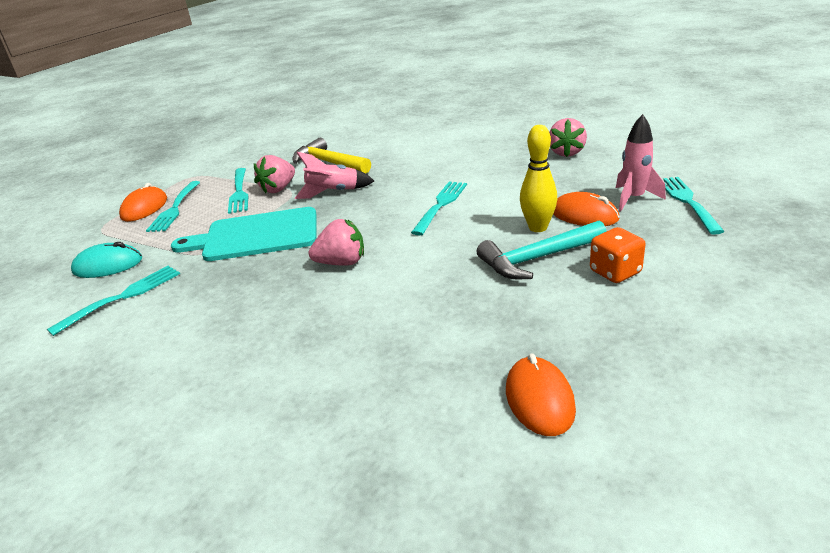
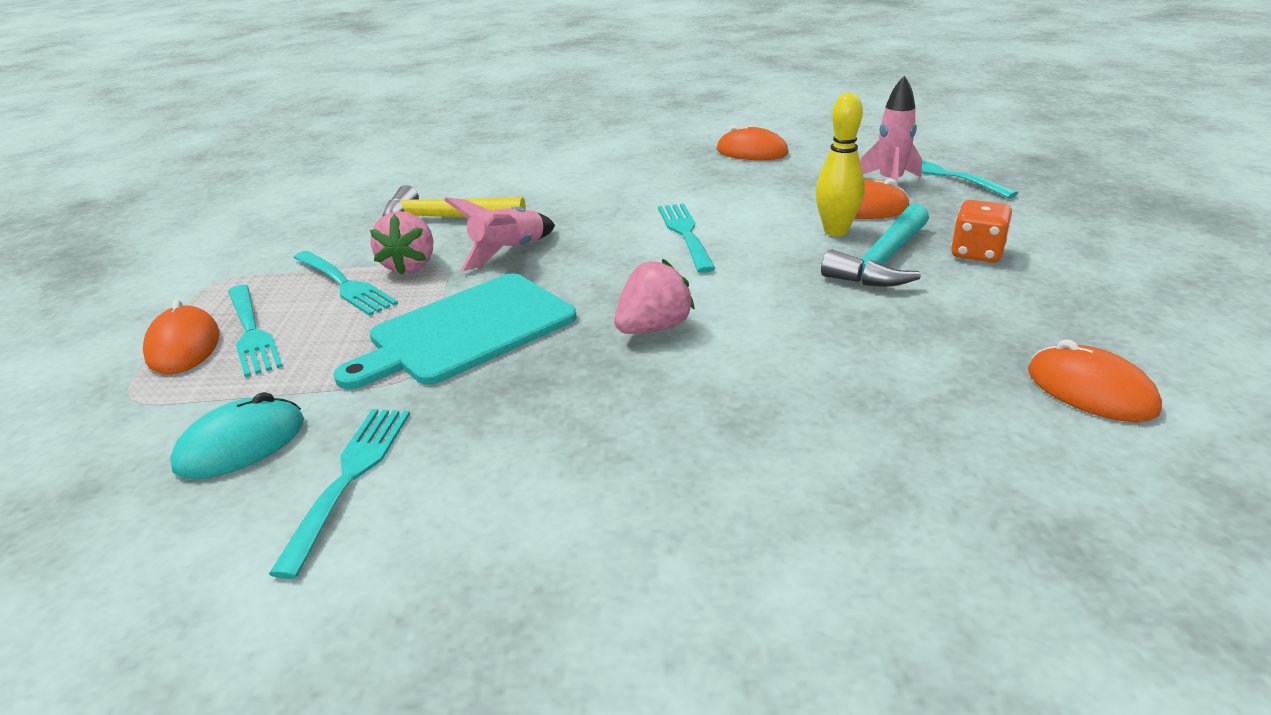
camera: 35 degrees left, 0 degrees up
pink strawberry [549,118,587,157] -> orange mouse [717,125,788,160]

